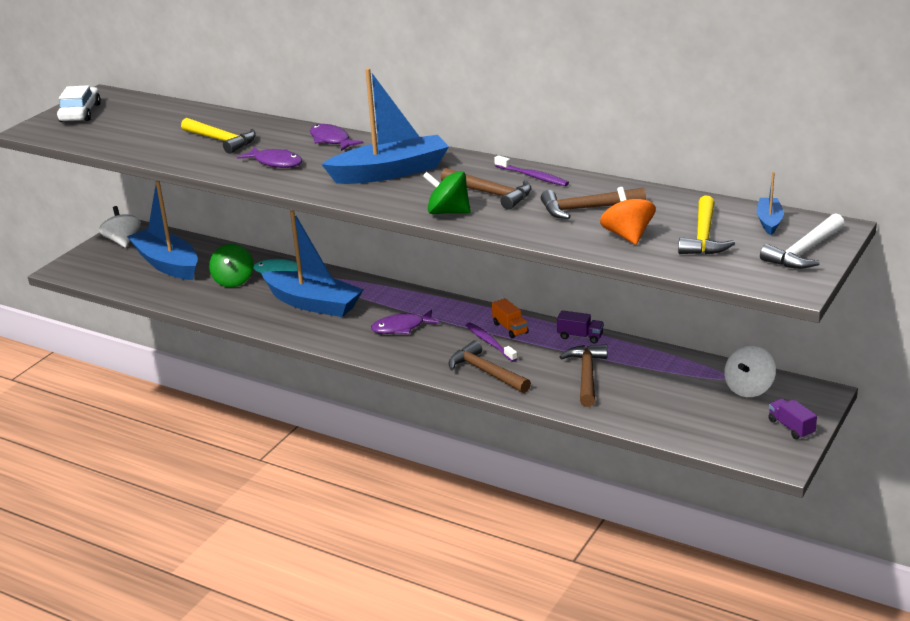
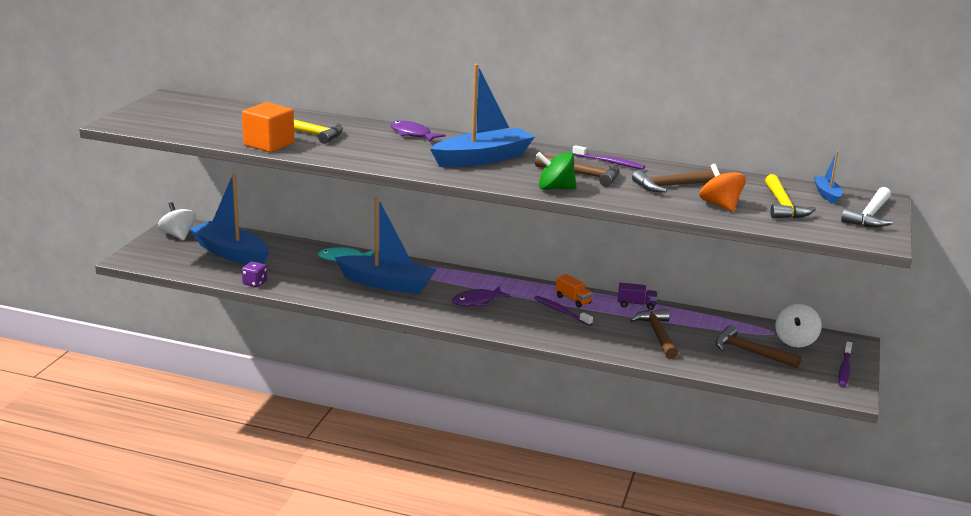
camera: 15 degrees left, 5 degrees down
white car [57,85,101,122] -> none
green spinning top [209,244,253,287] -> none
purple fish [237,146,302,168] -> none
brown hammer [449,341,531,393] -> brown hammer moved to [716,325,801,368]
purple truck [768,398,817,439] -> purple toothbrush [839,341,852,387]
none -> orange cube [242,102,294,152]
none -> purple dice [242,261,267,287]

